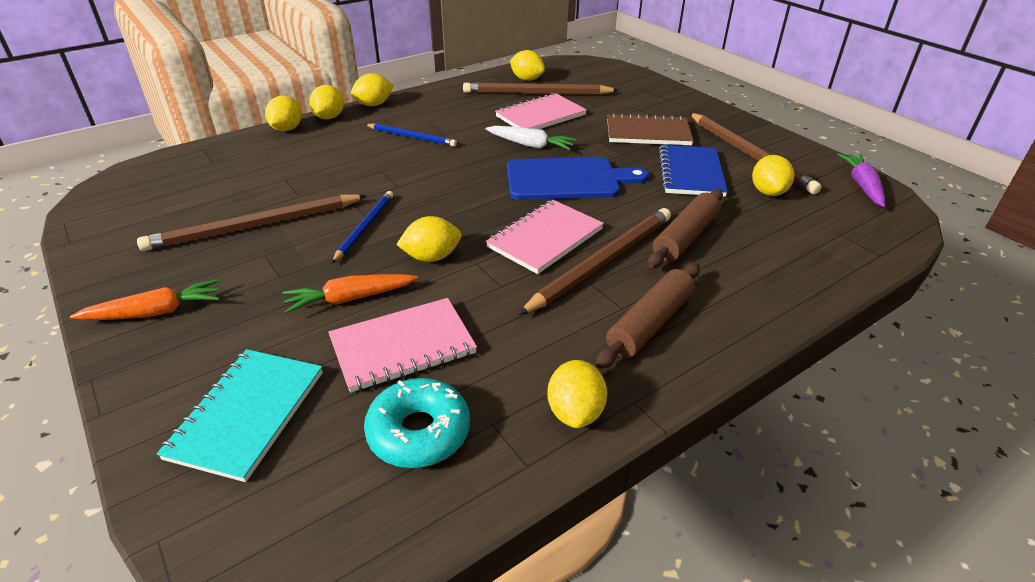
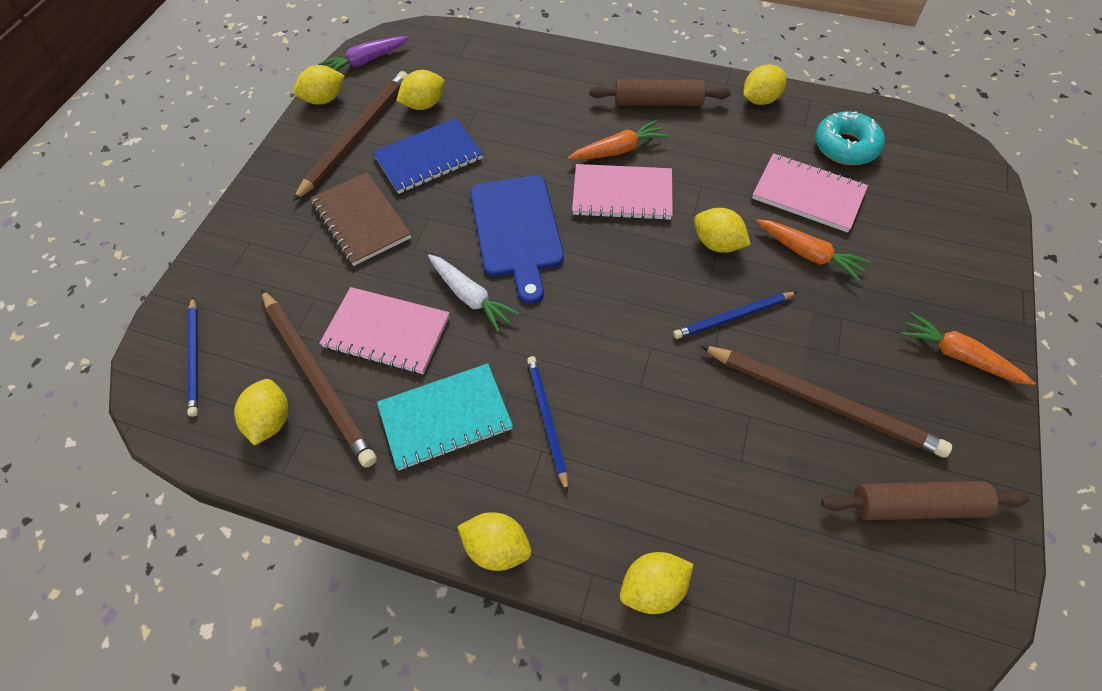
camera: 125 degrees left, 20 degrees up
turquoise notebook [157,349,323,482] -> turquoise notebook moved to [377,363,513,470]
yellow lemon [309,85,344,119] -> yellow lemon moved to [294,65,345,105]
white carrot [485,126,577,150] -> white carrot turned 150 degrees clockwise [428,254,520,333]
blue cutting board [507,157,649,200] -> blue cutting board turned 150 degrees counterclockwise [470,175,564,304]
brown pencil [518,208,671,315] -> orange carrot [568,120,668,160]
brown rolling pin [648,189,723,268] -> brown rolling pin moved to [821,481,1029,520]
none -> blue pencil [187,297,198,417]

